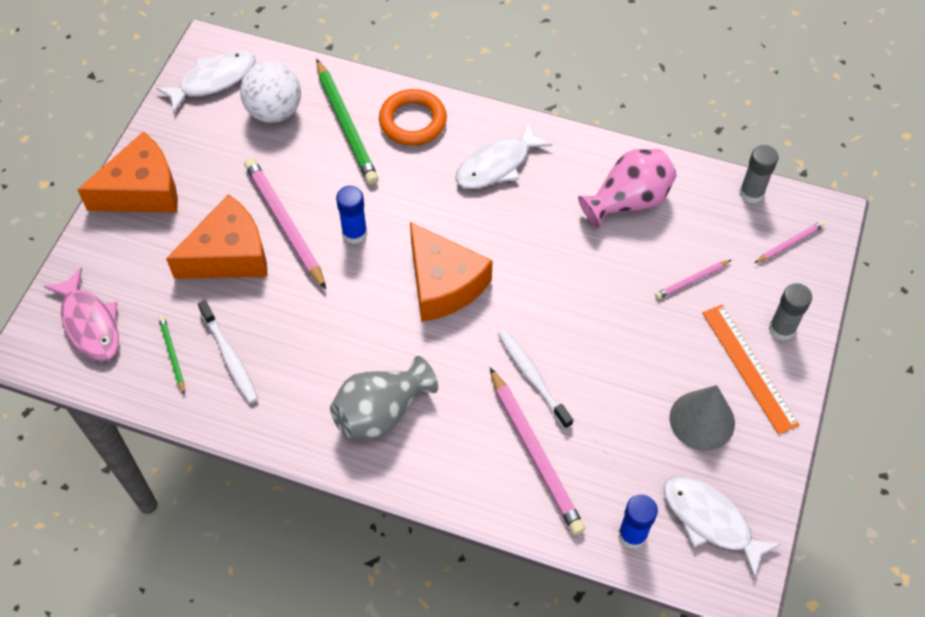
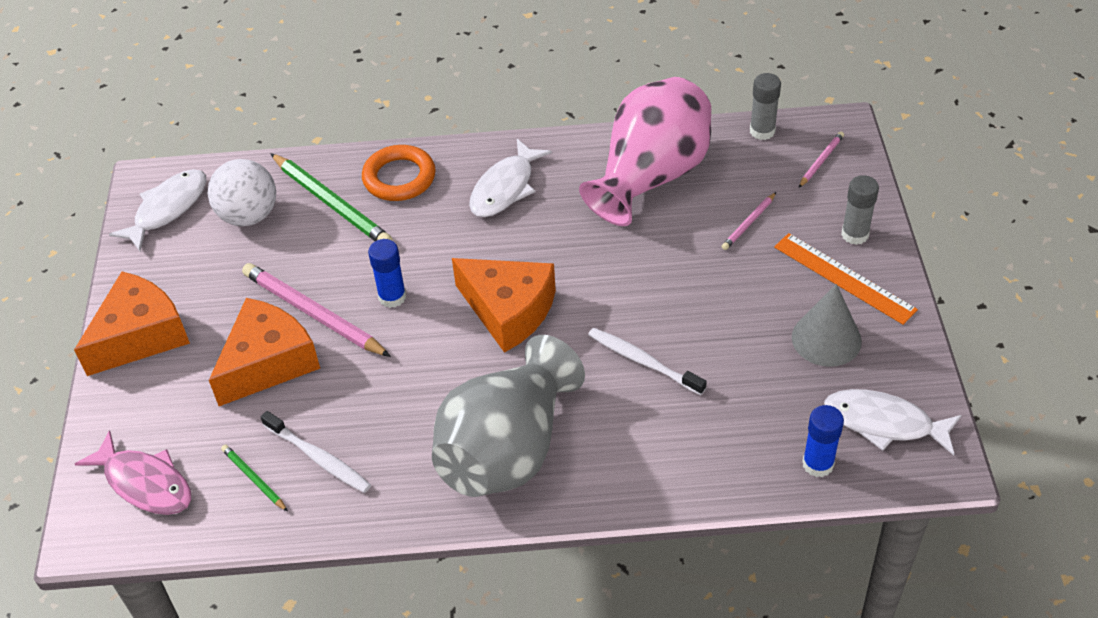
camera: 20 degrees left, 10 degrees down
grey vase [330,356,438,439] -> grey vase [432,335,585,497], size x1.53
pink pencil [490,367,585,535] -> none
pink vase [578,149,676,229] -> pink vase [579,77,711,226], size x1.53

